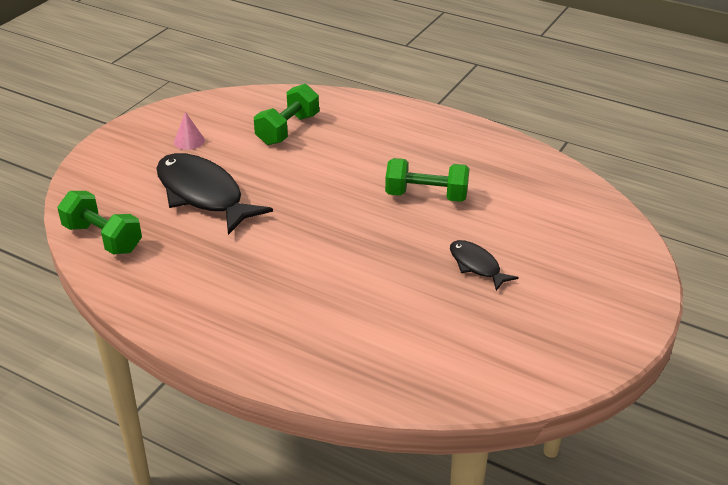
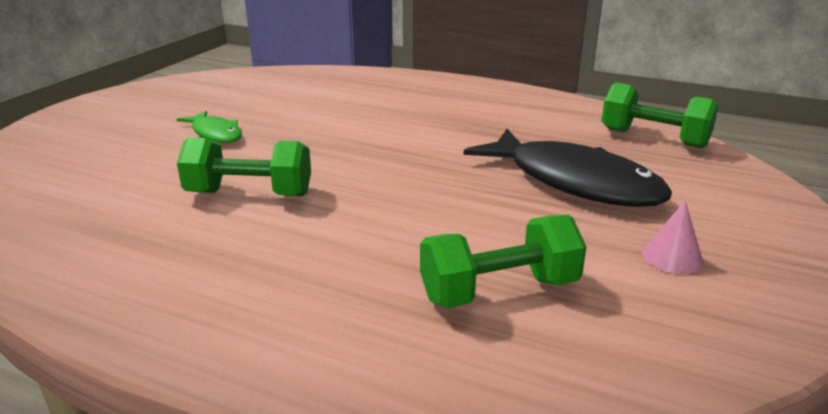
camera: 175 degrees right, 10 degrees down
green dumbbell [254,84,319,145] -> green dumbbell turned 45 degrees clockwise [420,215,586,308]
black fish [450,240,519,291] -> green fish [177,111,242,143]

